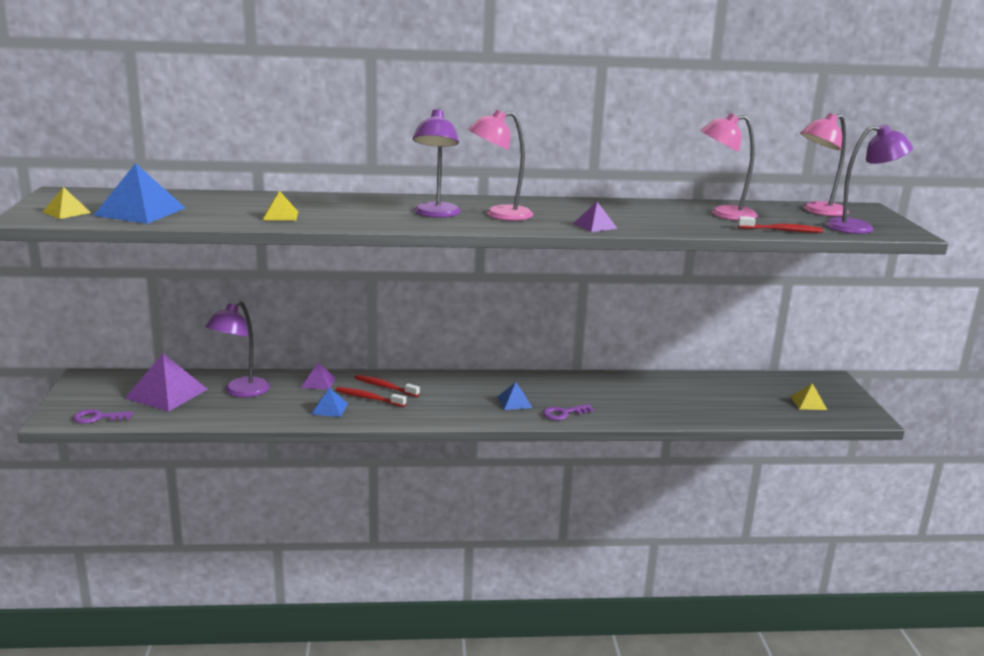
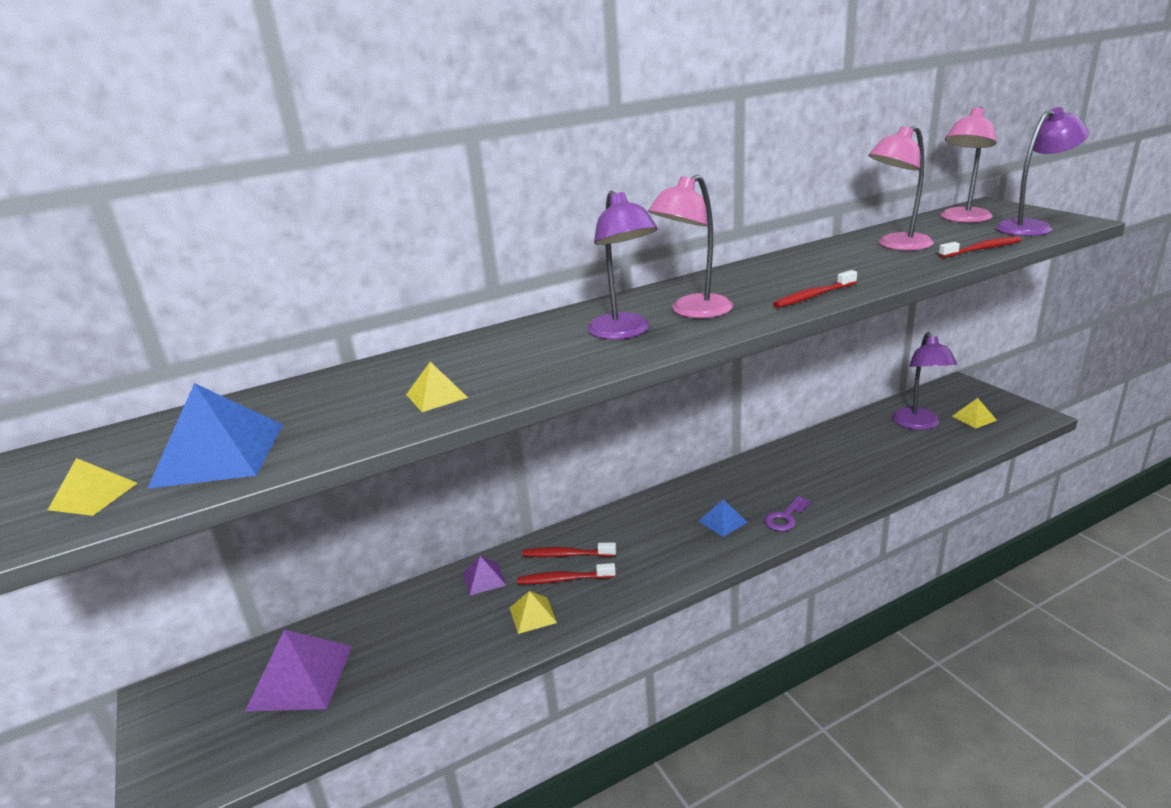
camera: 20 degrees left, 5 degrees up
purple key [73,409,133,424] -> none
purple lamp [205,301,270,397] -> purple lamp moved to [892,332,957,430]
blue pyramid [311,388,348,417] -> yellow pyramid [510,591,557,634]
purple pyramid [573,202,618,232] -> red toothbrush [773,270,857,308]

